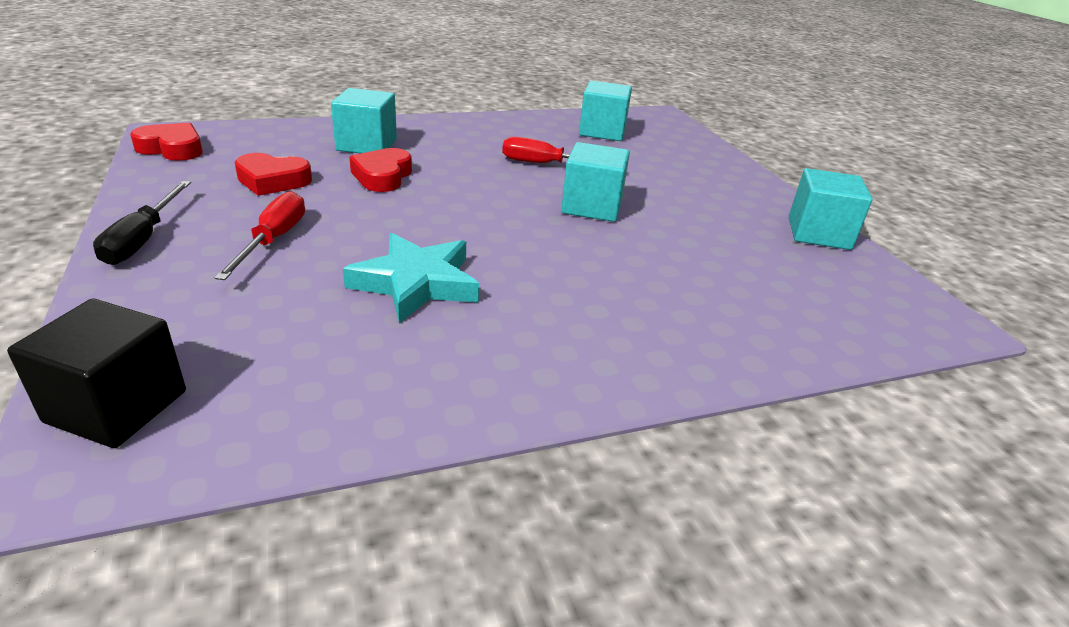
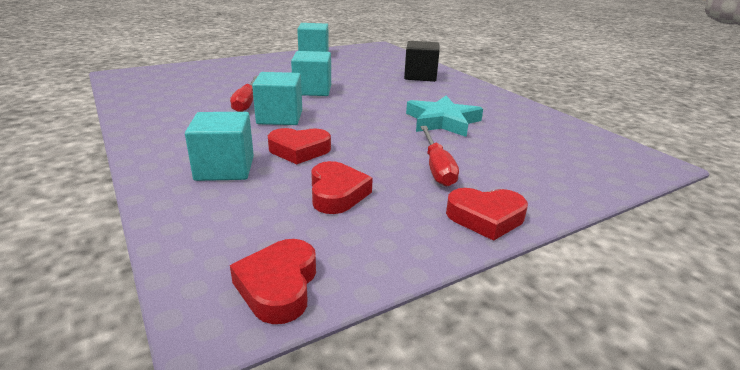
camera: 100 degrees left, 5 degrees down
black cube [7,299,186,448] -> black cube moved to [404,41,440,82]
black screwdriver [93,181,191,265] -> red heart [446,188,528,241]
red screwdriver [214,191,305,280] -> red screwdriver turned 90 degrees counterclockwise [420,126,459,187]
turquoise cube [579,81,632,141] -> turquoise cube moved to [252,72,302,125]

